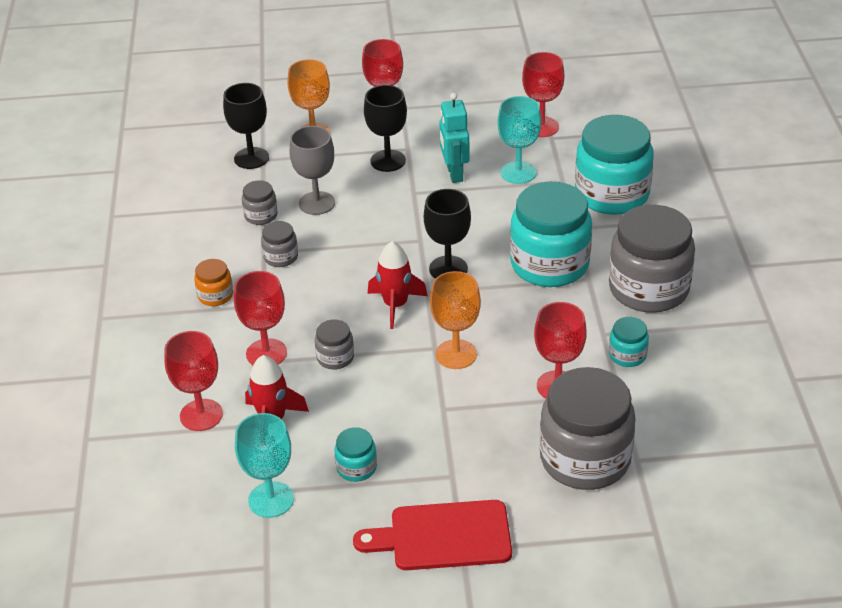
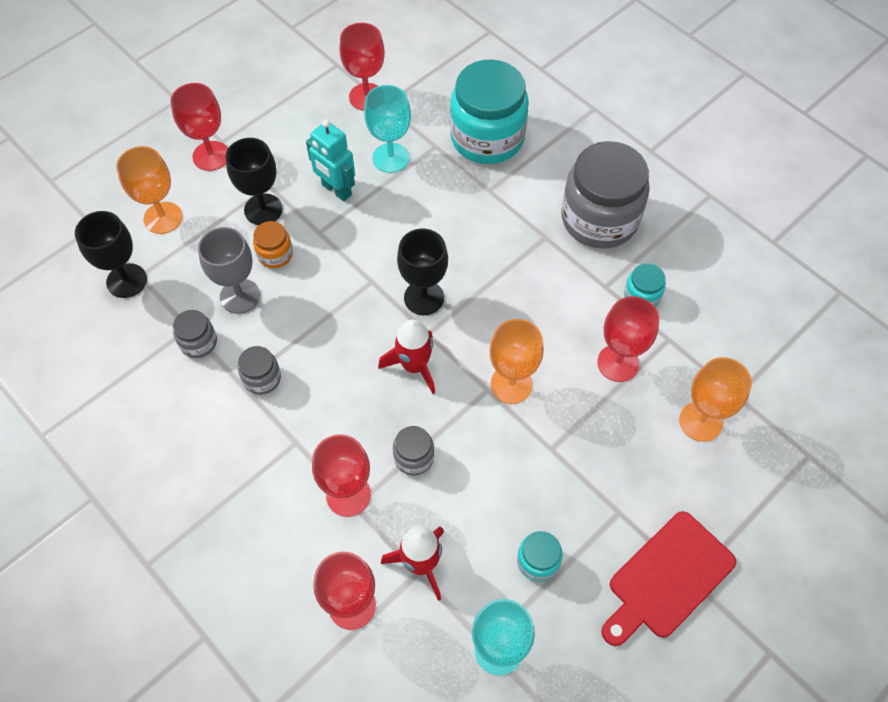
camera: 40 degrees left, 20 degrees up
orange jar [194,259,233,306] -> orange jar moved to [253,221,293,268]
turquoise jar [510,182,592,287] -> none
grey jar [540,367,636,490] -> orange goblet [679,357,752,442]

